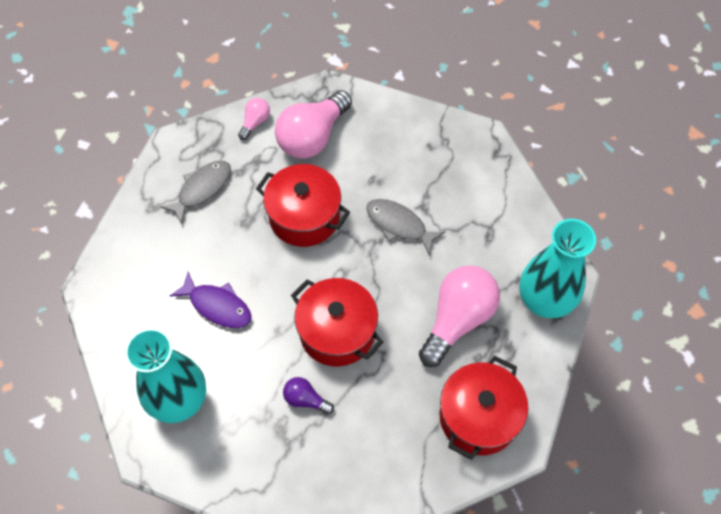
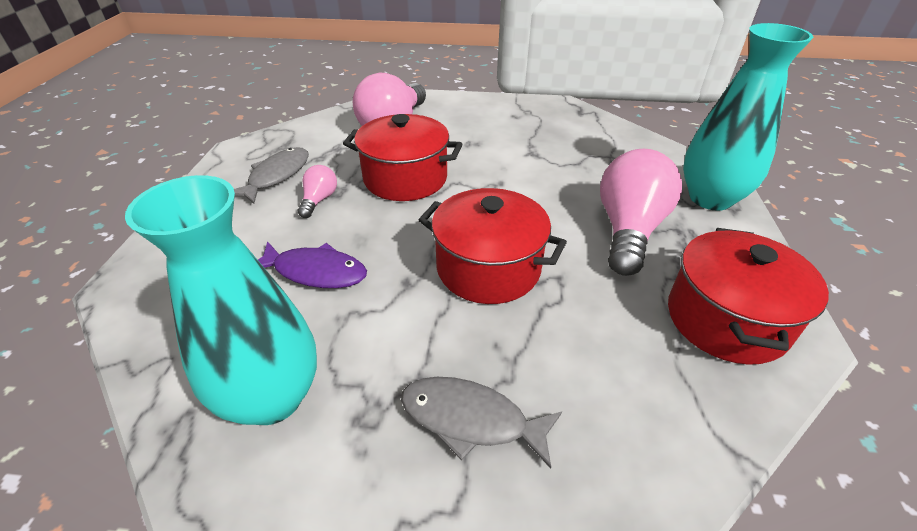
camera: 15 degrees left, 20 degrees down
pink light bulb [238,98,270,140] -> pink light bulb moved to [298,165,337,218]
purple light bulb [283,377,334,414] -> none
grey fish [366,199,445,255] -> grey fish moved to [401,377,562,469]

